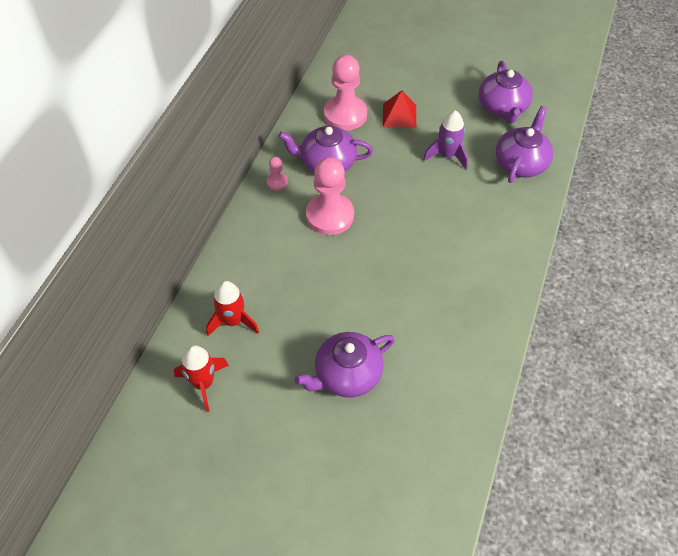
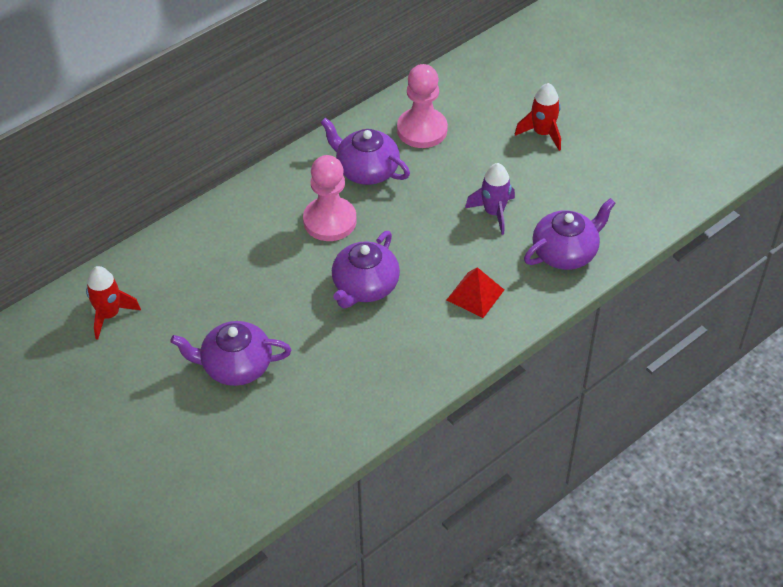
camera: 30 degrees right, 5 degrees down
red rocket [206,281,259,336] -> red rocket moved to [515,83,561,151]
pink pawn [267,157,288,191] -> none
red pyramid [383,90,416,128] -> red pyramid moved to [447,267,504,318]
purple teapot [479,61,533,123] -> purple teapot moved to [332,231,400,308]

